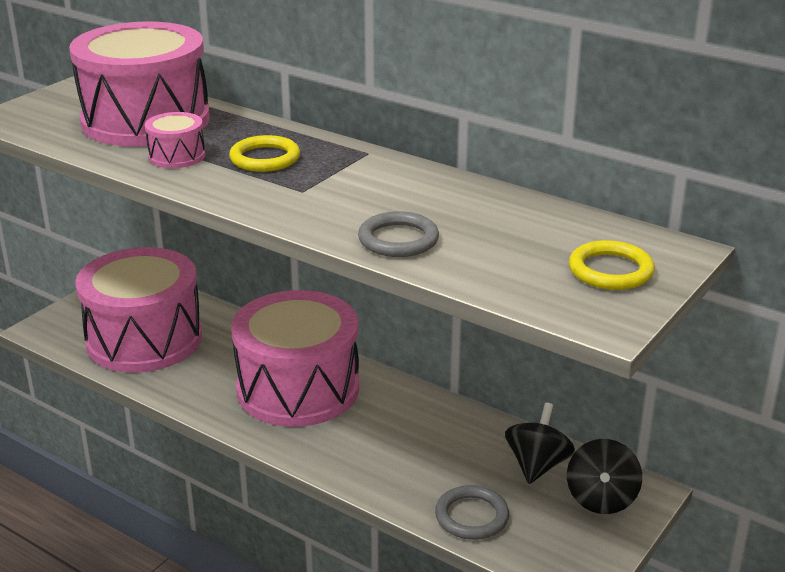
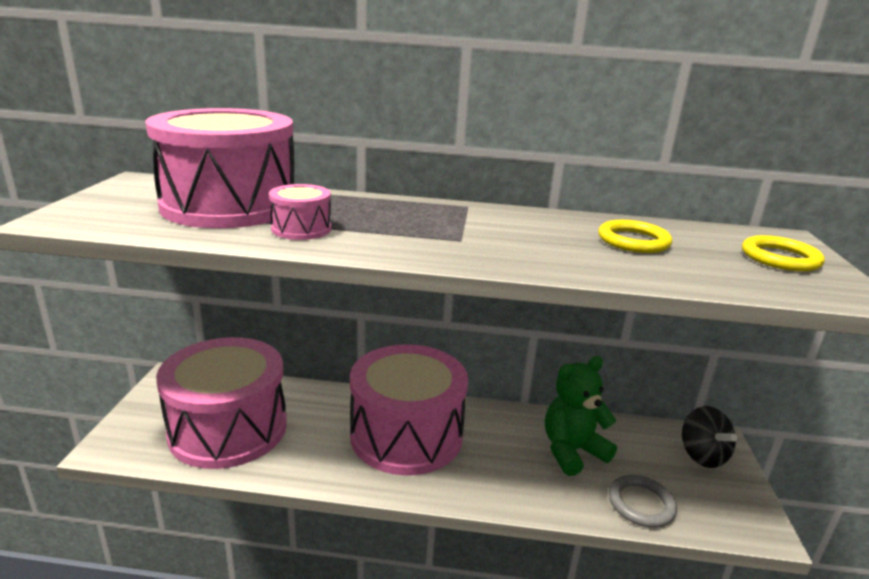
camera: 30 degrees left, 5 degrees down
yellow ring [229,135,300,172] -> yellow ring moved to [598,220,672,253]
grey ring [358,211,439,257] -> none
black spinning top [505,402,575,484] -> none
none -> green teddy bear [545,356,617,476]

